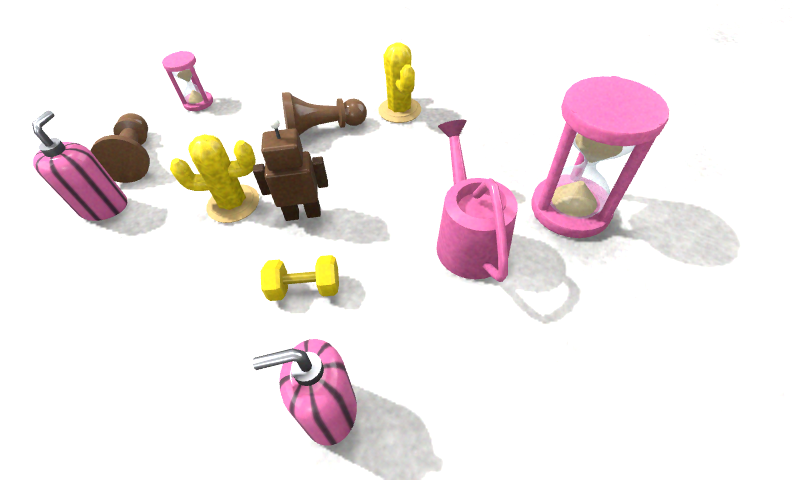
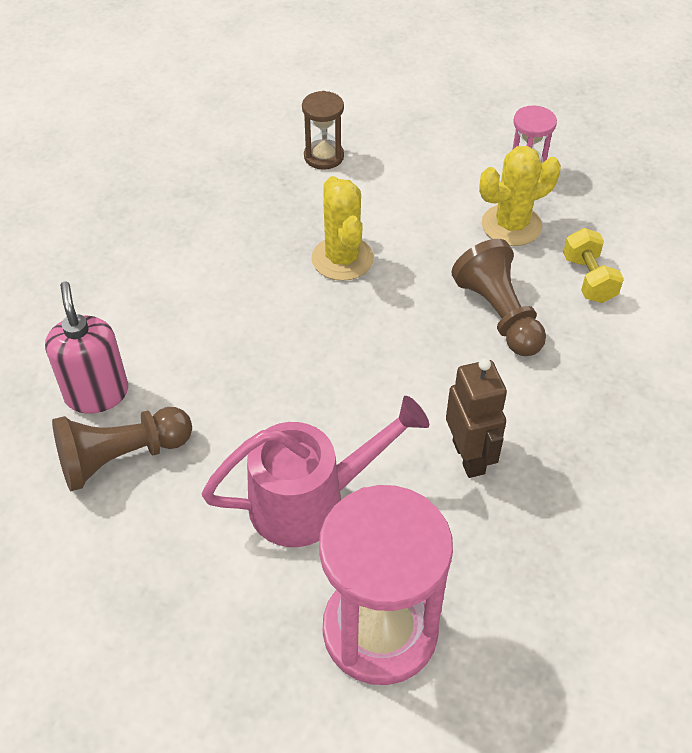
camera: 80 degrees right, 0 degrees up
pink soap dispenser [32,111,128,221] -> brown hourglass [302,91,344,170]
brown pawn [91,113,150,183] -> brown pawn moved to [52,407,192,491]
brown robot [253,118,328,221] -> brown robot moved to [446,358,507,478]
yellow dumbbell [261,255,339,301] -> yellow dumbbell moved to [563,228,624,303]
yellow cactus [378,42,421,123] -> yellow cactus moved to [479,146,561,246]

